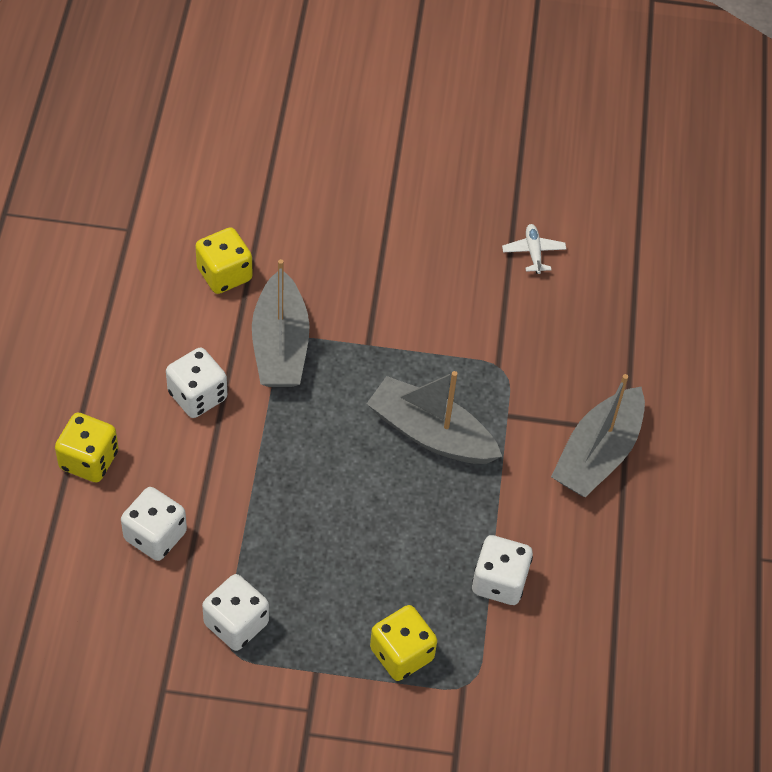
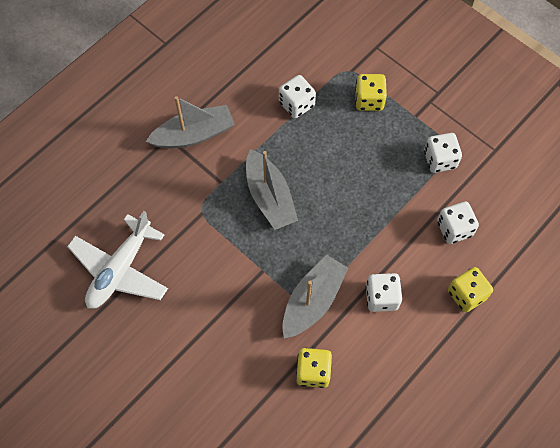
camera: 140 degrees left, 10 degrees up
white plane [502,224,566,274] -> white plane [67,211,168,309], size x2.47

